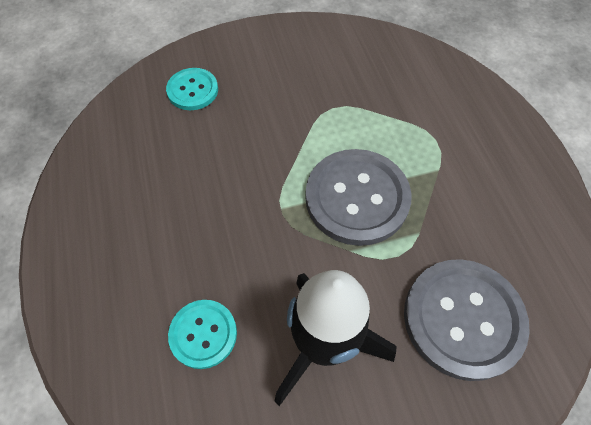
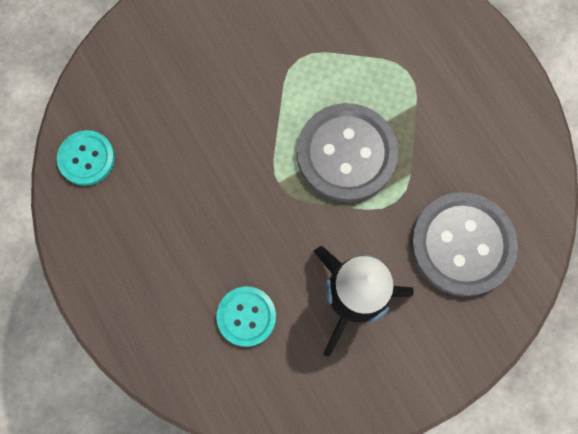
camera: 15 degrees left, 15 degrees up
turquoise button [166,68,218,110] -> turquoise button moved to [57,130,115,186]

